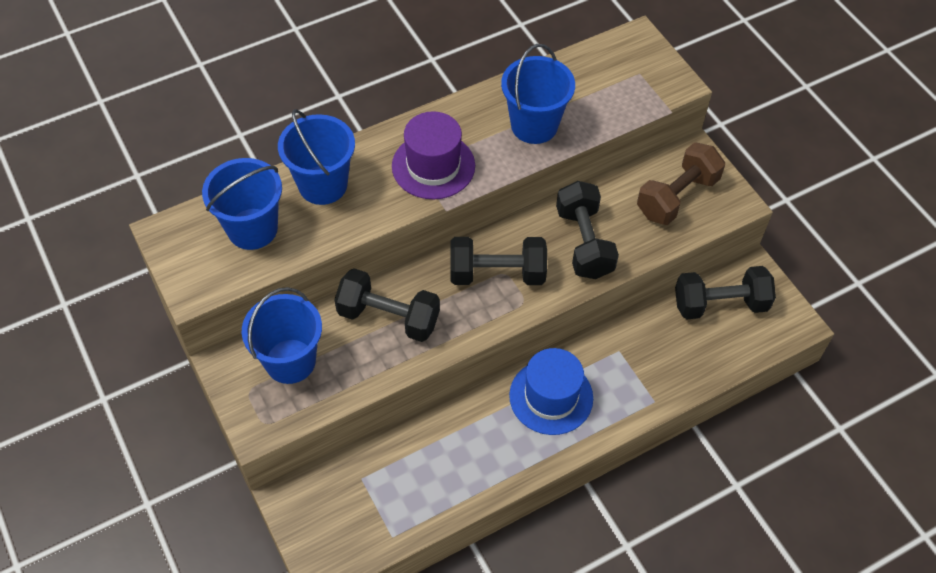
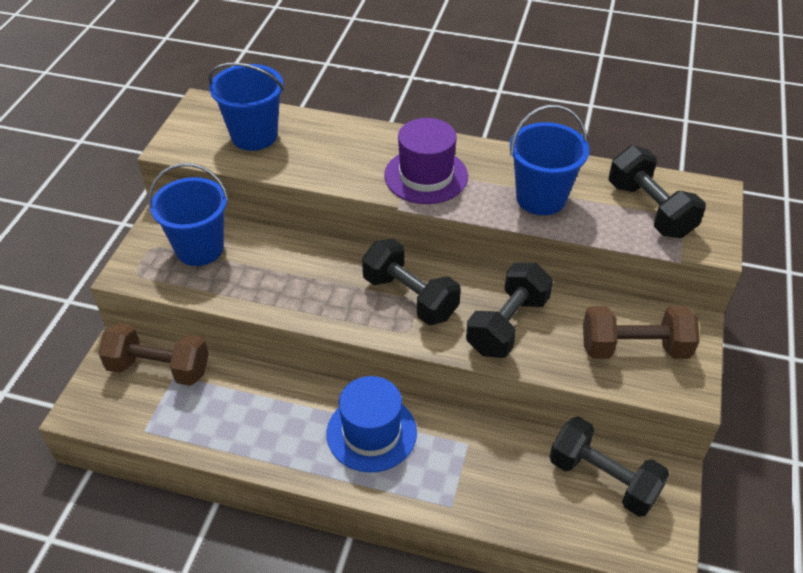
camera: 45 degrees right, 10 degrees down
blue bucket [278,109,355,205] -> none
black dumbbell [334,269,440,342] -> black dumbbell moved to [608,145,706,238]
none -> brown dumbbell [98,323,209,386]

